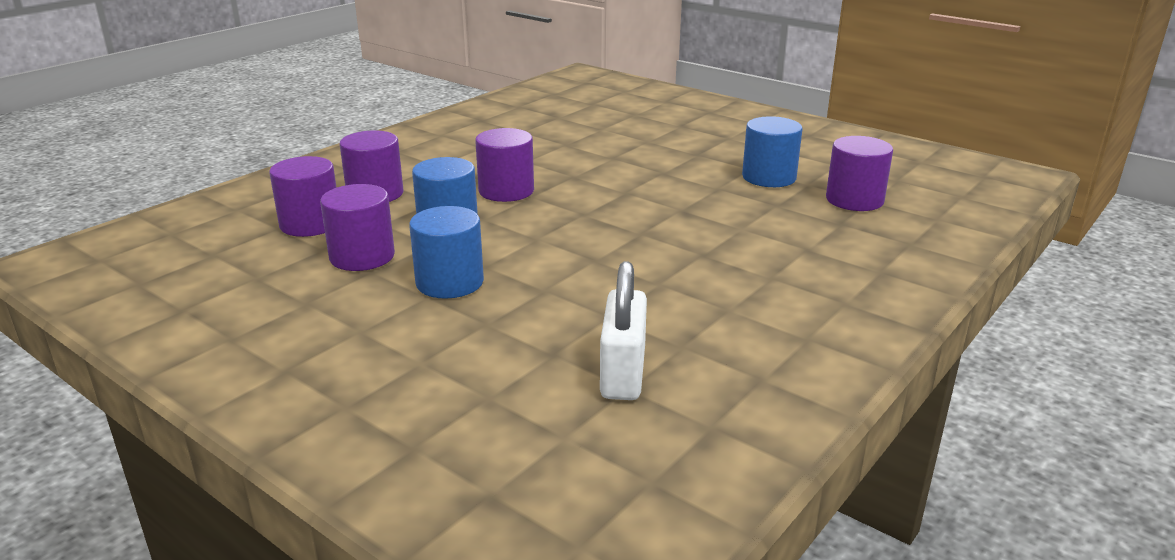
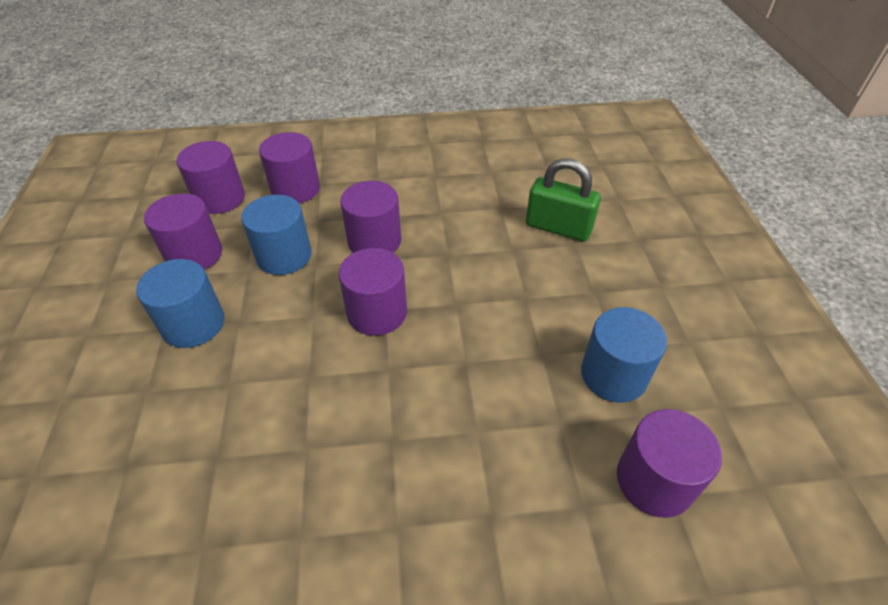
camera: 45 degrees right, 20 degrees up
white padlock [600,261,647,400] -> none
none -> purple cylinder [338,248,407,336]
none -> green padlock [526,158,601,242]

